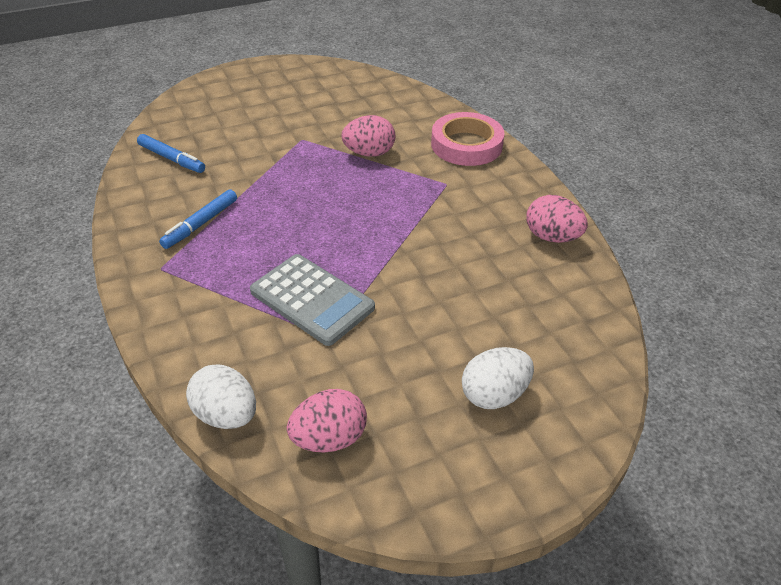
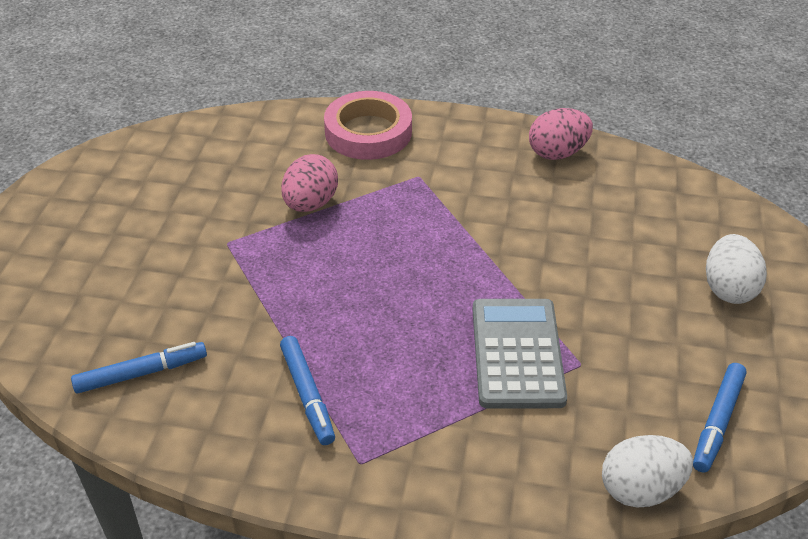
camera: 55 degrees left, 0 degrees up
grey calculator [250,254,375,346] -> grey calculator turned 75 degrees counterclockwise [472,299,567,409]
pink egg [287,389,367,453] -> blue marker [693,363,747,472]

